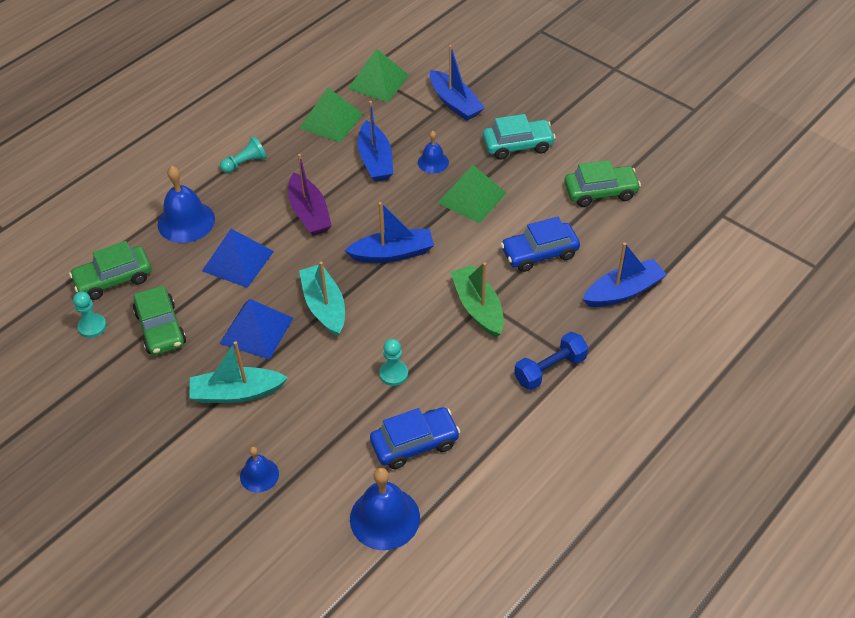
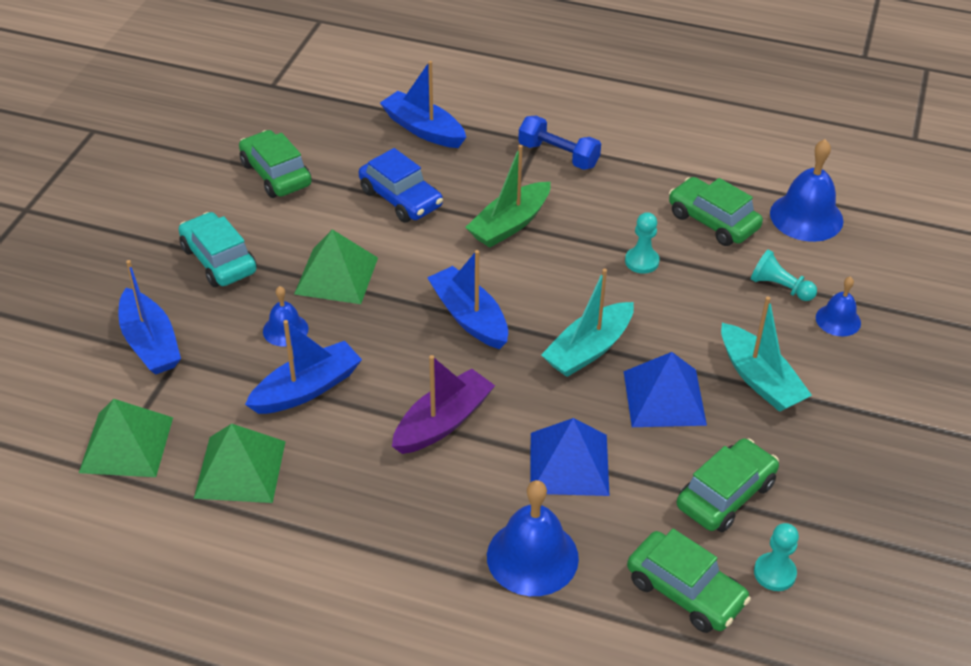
camera: 115 degrees left, 5 degrees down
turquoise pawn [220,136,267,173] -> turquoise pawn moved to [751,249,817,301]
blue car [370,407,460,469] -> green car [669,177,763,246]
blue boat [430,45,485,121] -> blue boat turned 120 degrees clockwise [118,260,181,375]

